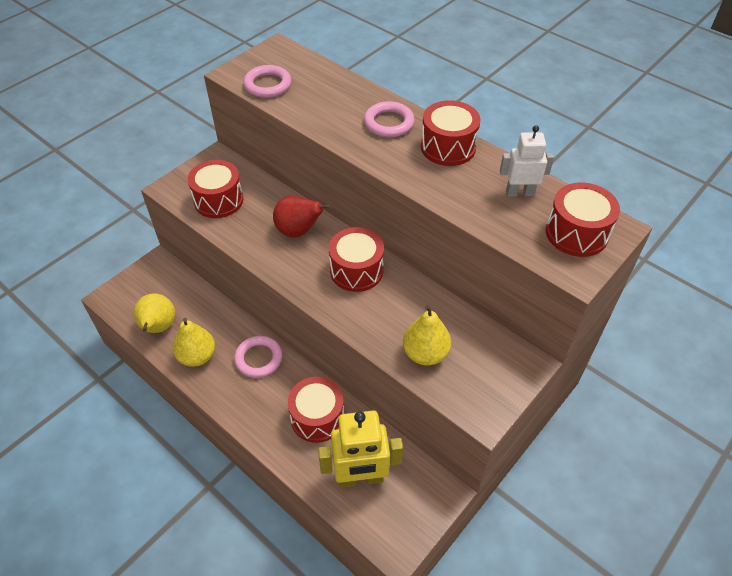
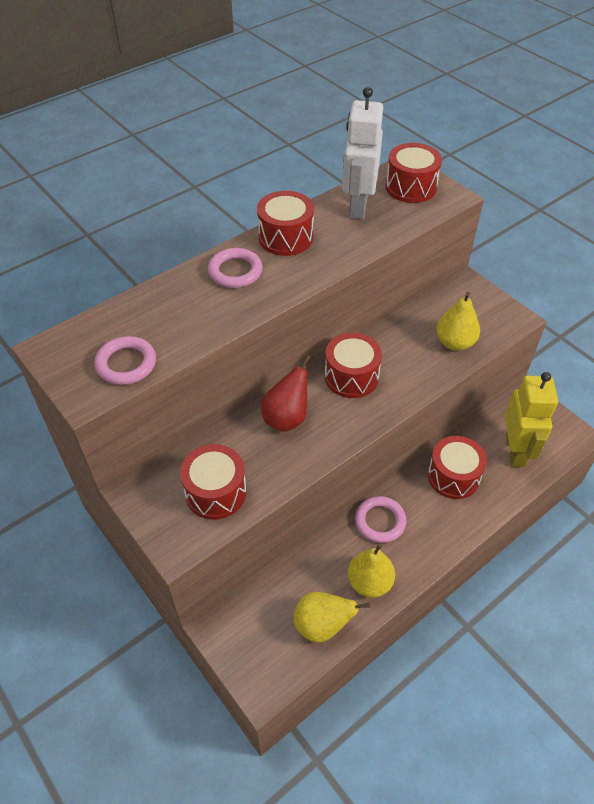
camera: 80 degrees left, 0 degrees up
white robot [500,125,554,196] -> white robot [342,87,383,219], size x1.66

